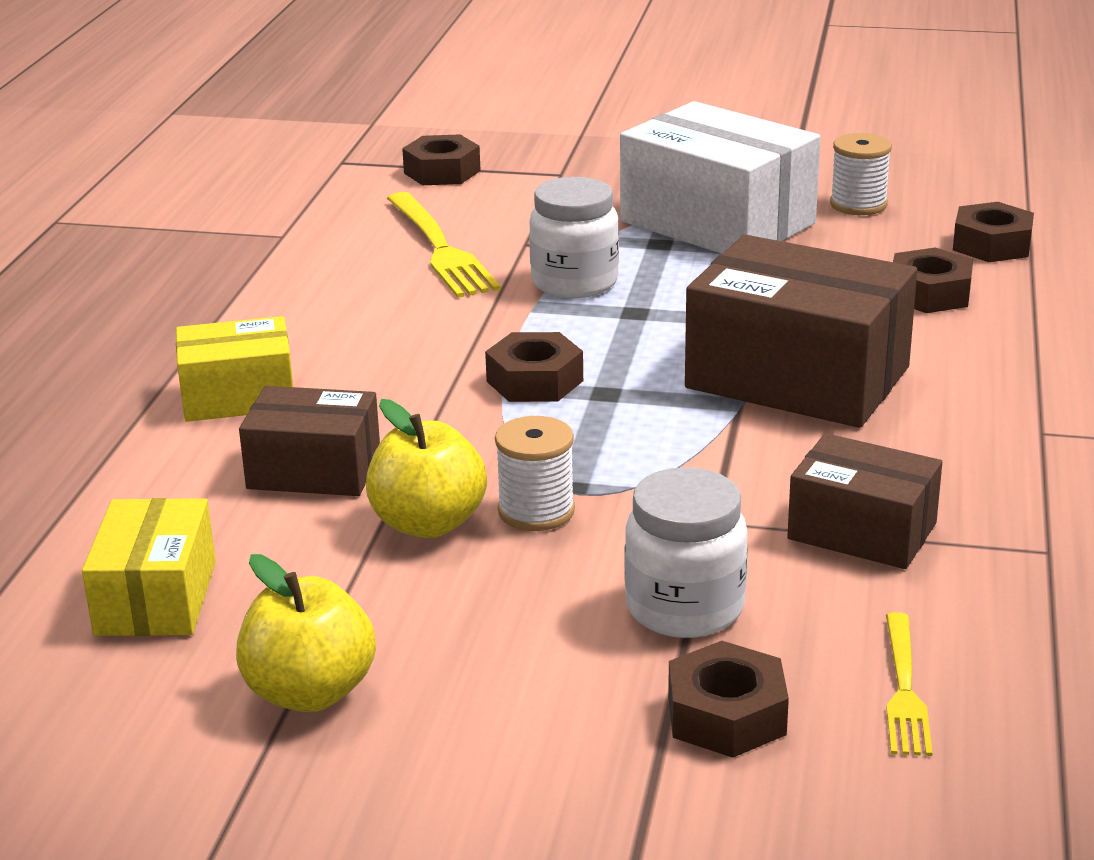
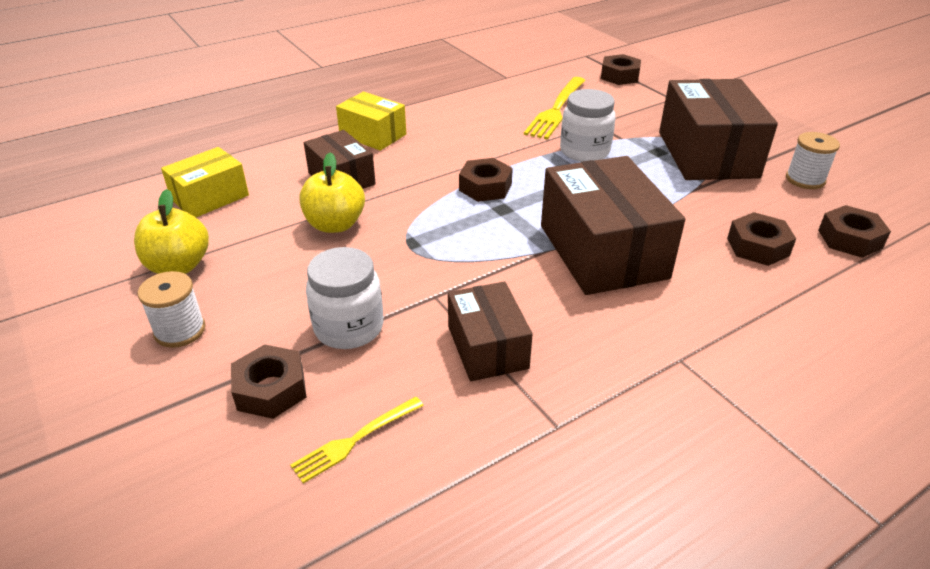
camera: 45 degrees right, 10 degrees up
white spool [495,416,575,531] -> white spool moved to [138,271,205,348]
white box [620,101,820,254] -> brown box [659,79,778,180]

